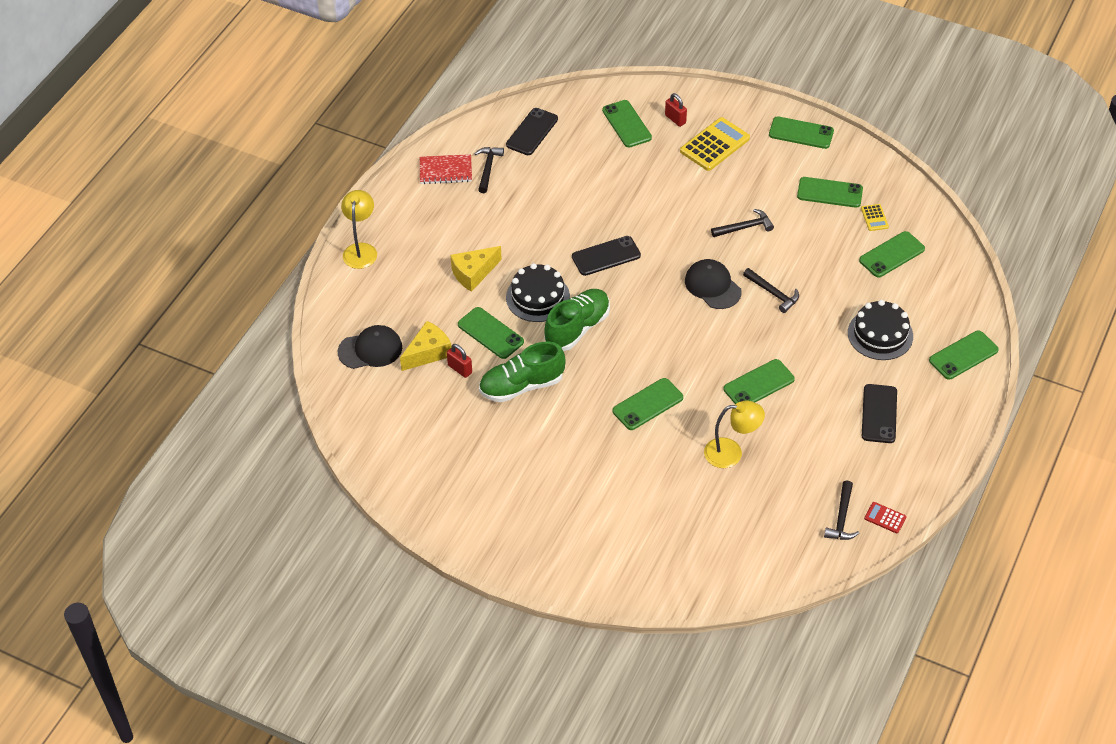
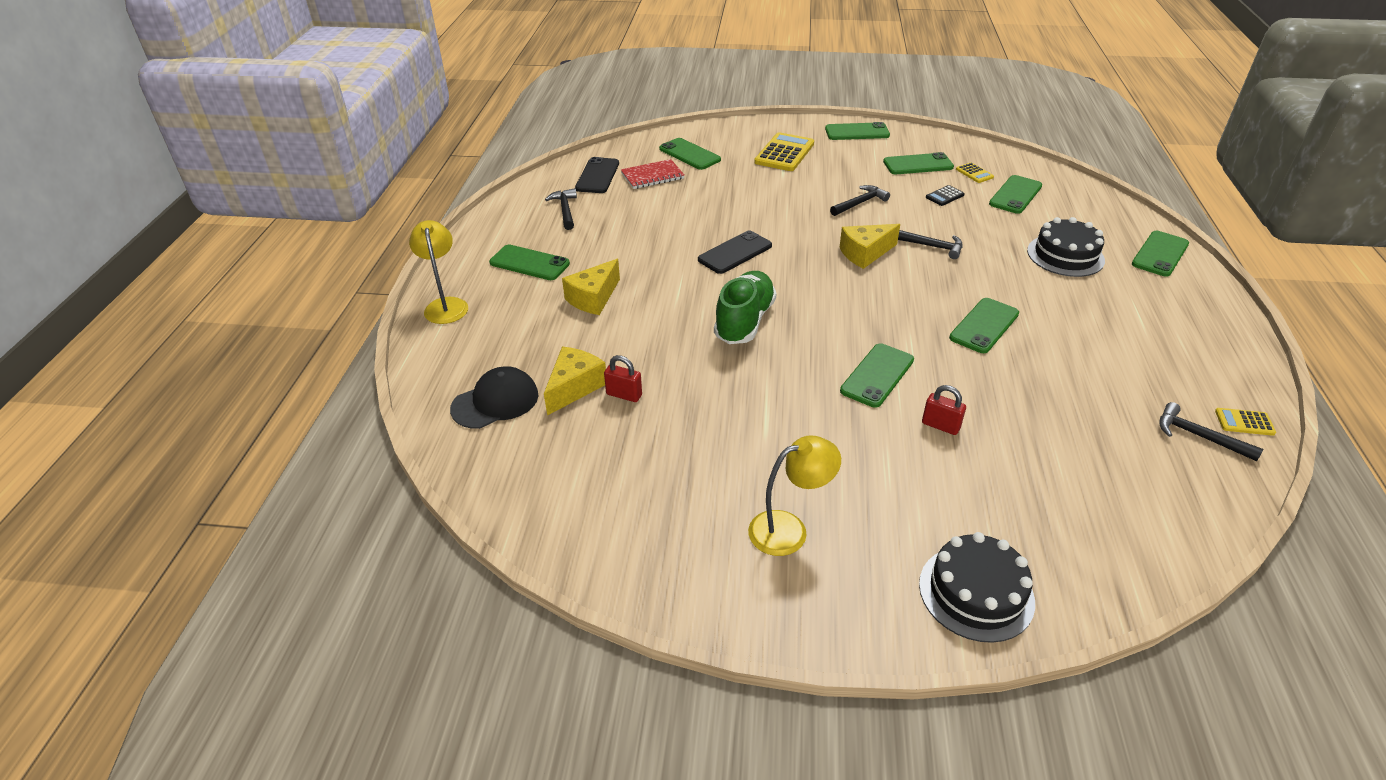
camera: 20 degrees left, 10 degrees down
red notebook [420,154,472,184] -> red notebook moved to [621,159,684,189]
green phone [458,307,524,359] -> green phone moved to [489,245,570,280]
green shoe [479,341,566,402] -> none
black cake [506,263,570,322] -> black cake moved to [919,532,1035,643]
red padlock [665,93,687,127] -> red padlock moved to [922,385,966,435]
black cap [685,259,742,309] -> yellow cheese [839,224,900,269]
yellow lamp [704,401,765,468] -> yellow lamp moved to [748,435,841,556]
black hammer [824,481,859,540] -> black hammer turned 135 degrees clockwise [1159,402,1263,461]
black phone [862,384,897,443] -> none
red calculator [864,502,906,533] -> yellow calculator [1215,408,1276,436]
none -> black calculator [926,185,965,206]

